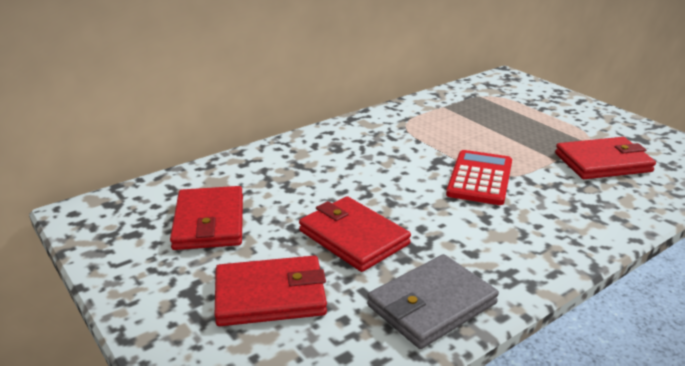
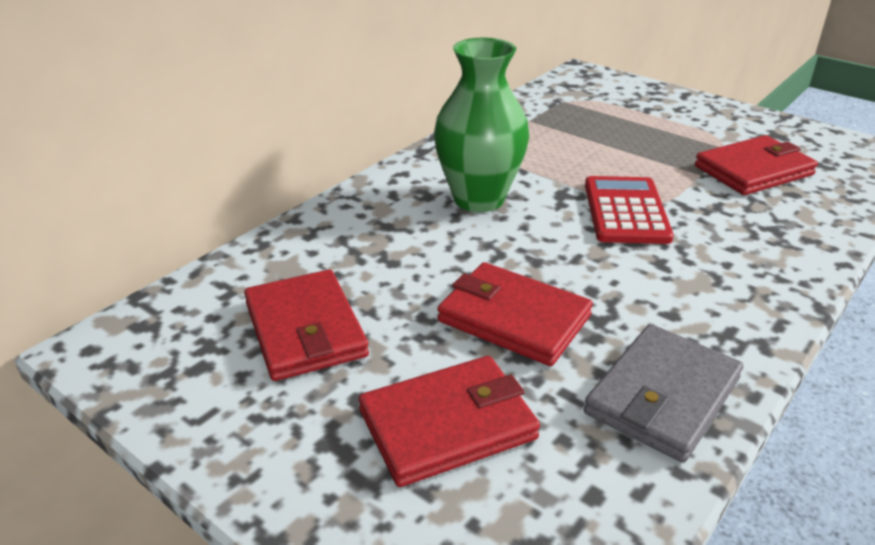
camera: 15 degrees left, 5 degrees up
none -> green vase [434,38,529,212]

